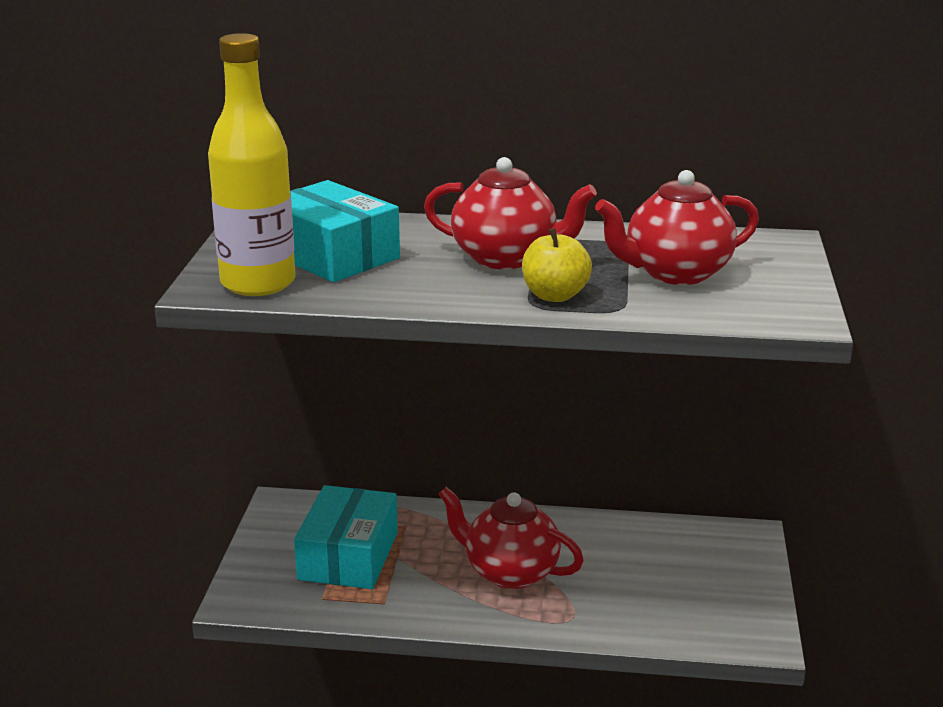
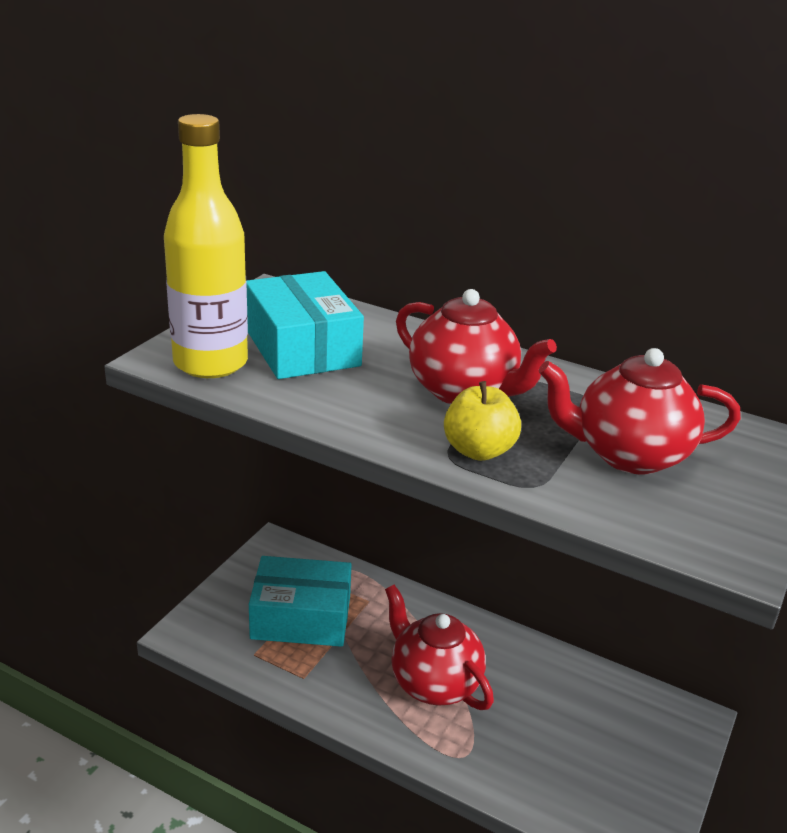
camera: 20 degrees right, 5 degrees up
turquoise box [294,485,398,589] -> turquoise box turned 60 degrees clockwise [249,556,352,647]

